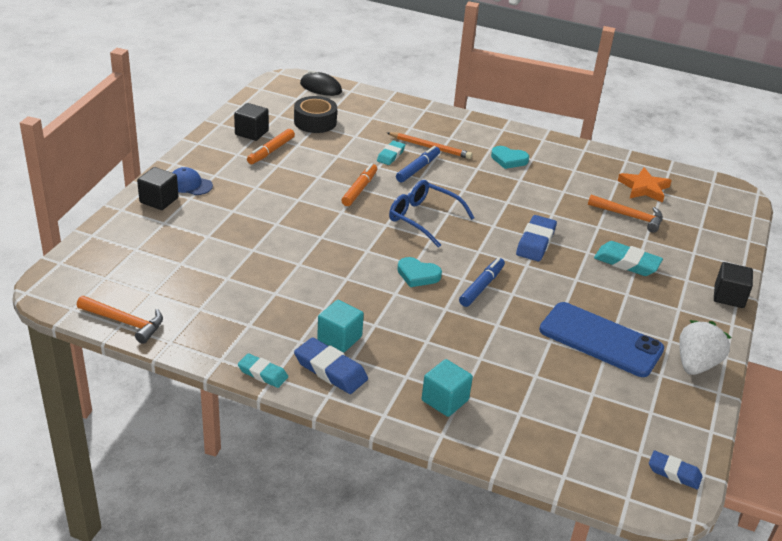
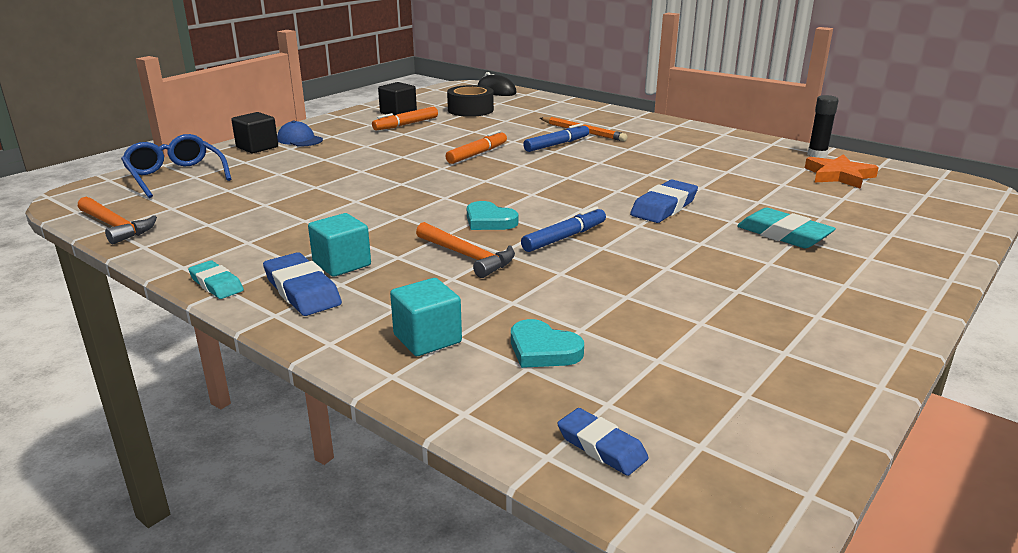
camera: 20 degrees right, 10 degrees down
turquoise eraser [377,141,405,165] -> none
blue glasses [389,180,475,248] -> blue glasses moved to [121,134,231,198]
turquoise heart [491,146,529,169] -> turquoise heart moved to [511,319,584,368]
blue phone [539,302,664,377] -> none
orange hammer [588,195,663,233] -> orange hammer moved to [416,222,515,278]
blue eraser [649,451,703,490] -> blue eraser moved to [557,408,649,476]
white strawberry [679,320,732,375] -> none
black cube [714,262,753,308] -> none
none -> black glue stick [807,95,839,158]

